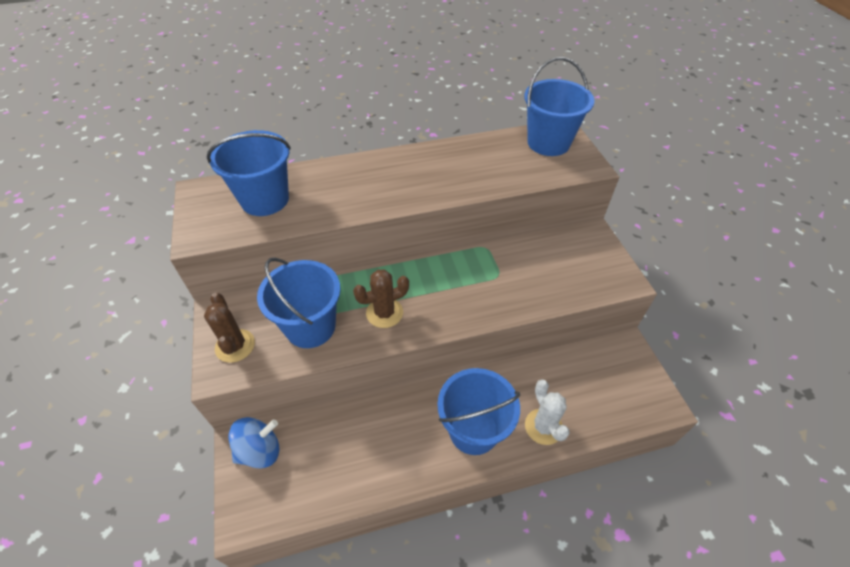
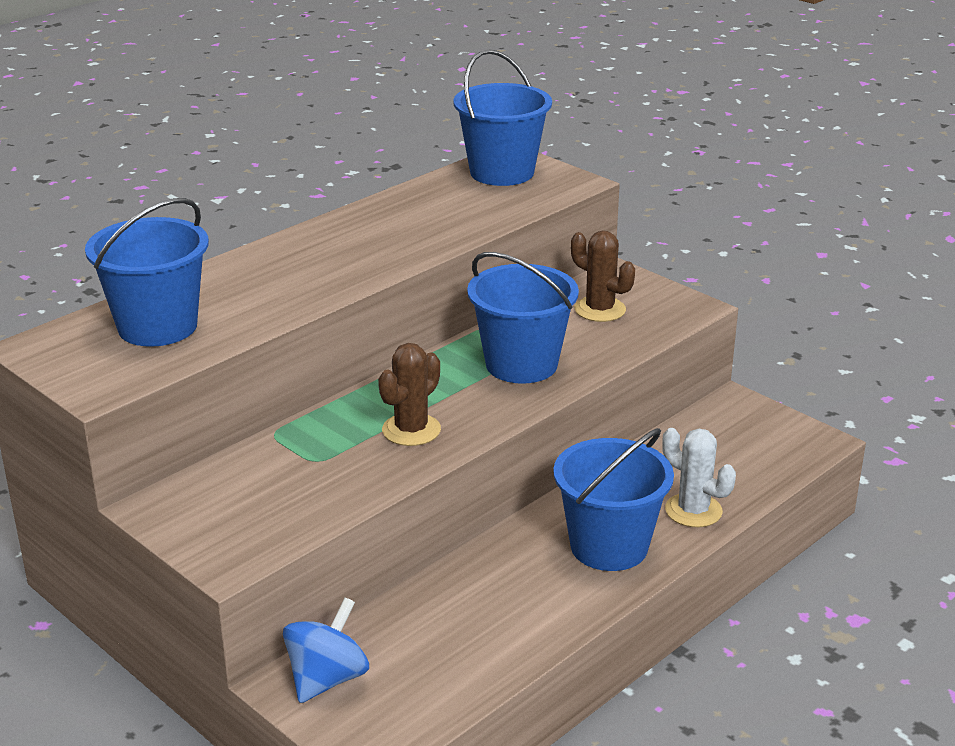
camera: 30 degrees left, 20 degrees down
brown cactus [204,292,255,363] -> brown cactus moved to [571,230,635,322]
blue bucket [257,257,341,348] -> blue bucket moved to [467,252,579,384]

